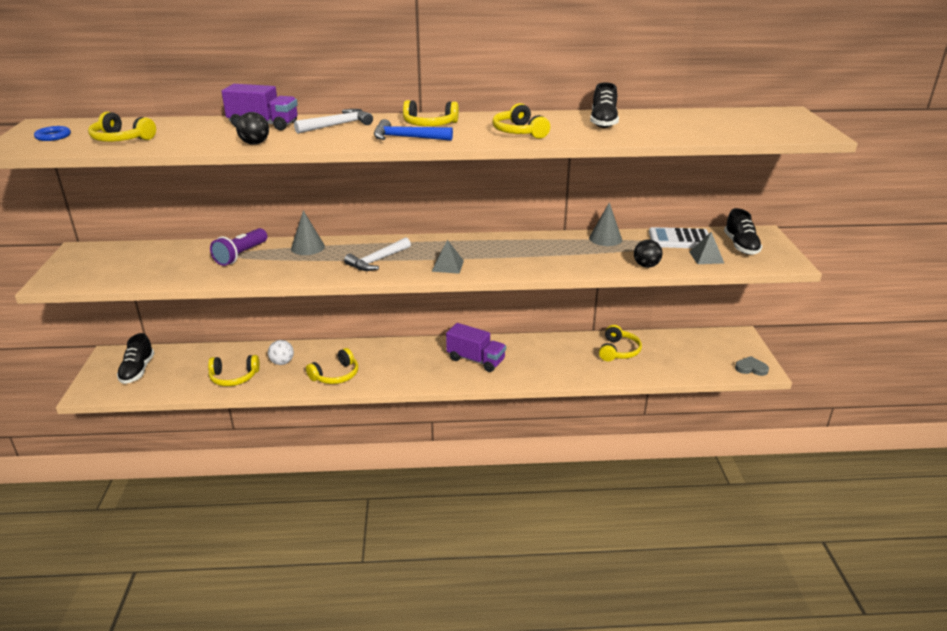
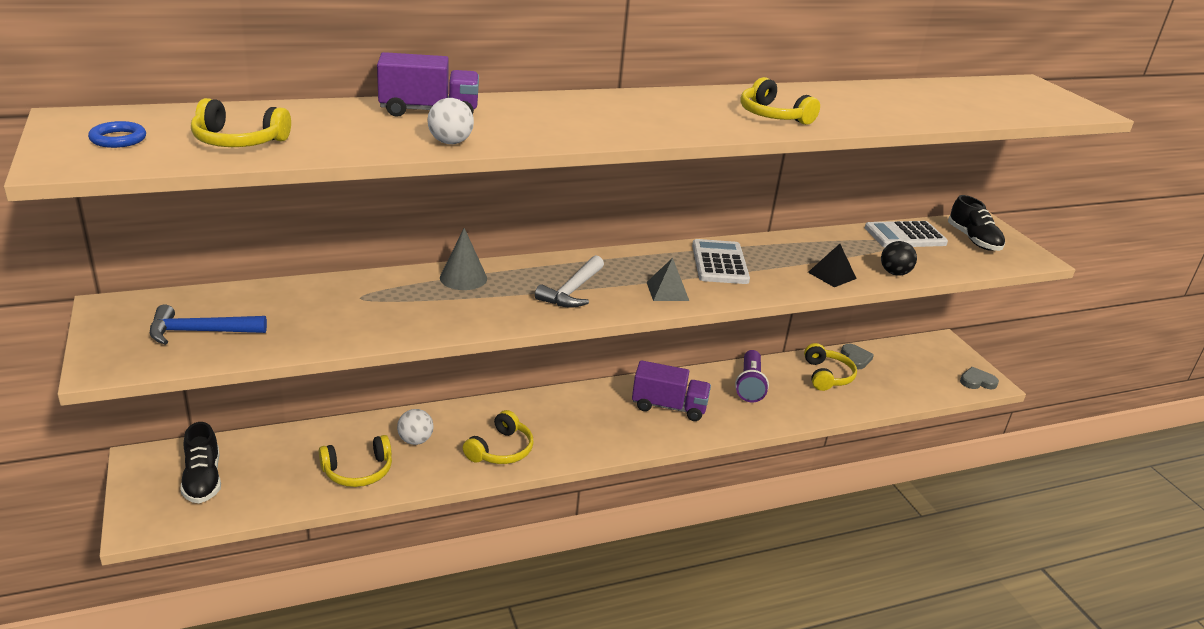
camera: 20 degrees left, 0 degrees up
purple flashlight [210,228,267,266] -> purple flashlight moved to [735,350,769,403]
black ball [236,112,269,145] -> white ball [427,98,474,144]
white hammer [294,109,373,134] -> none
blue hammer [374,119,453,141] -> blue hammer moved to [150,304,267,345]
yellow headphones [403,100,459,126] -> none
grey cone [589,202,622,246] -> none
black shoe [590,82,619,128] -> none
grey pyramid [689,232,724,264] -> none
none -> white calculator [692,239,750,284]
none -> black pyramid [808,244,857,287]
none -> grey heart [841,344,874,369]

